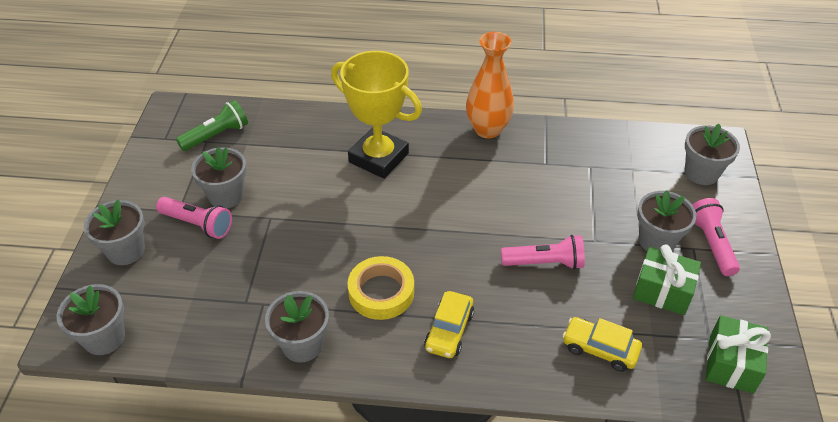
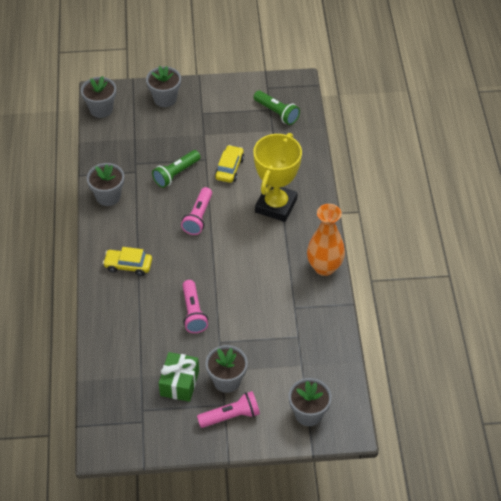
camera: 80 degrees right, 5 degrees up
pink flashlight [156,197,232,239] -> pink flashlight moved to [181,187,212,235]
grey flower pot [191,147,247,209] -> none
yellow tape [348,256,414,320] -> none
yellow car [562,317,642,372] -> yellow car moved to [215,145,244,183]
green gift [706,315,771,393] -> none
none -> green flashlight [152,150,201,188]

